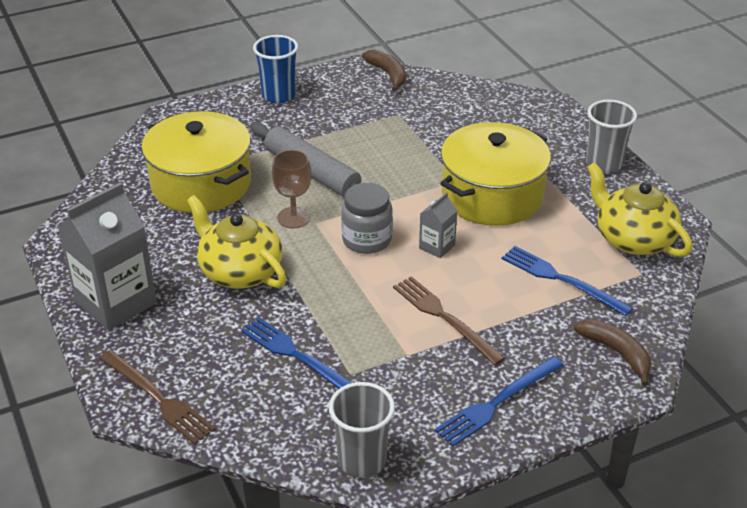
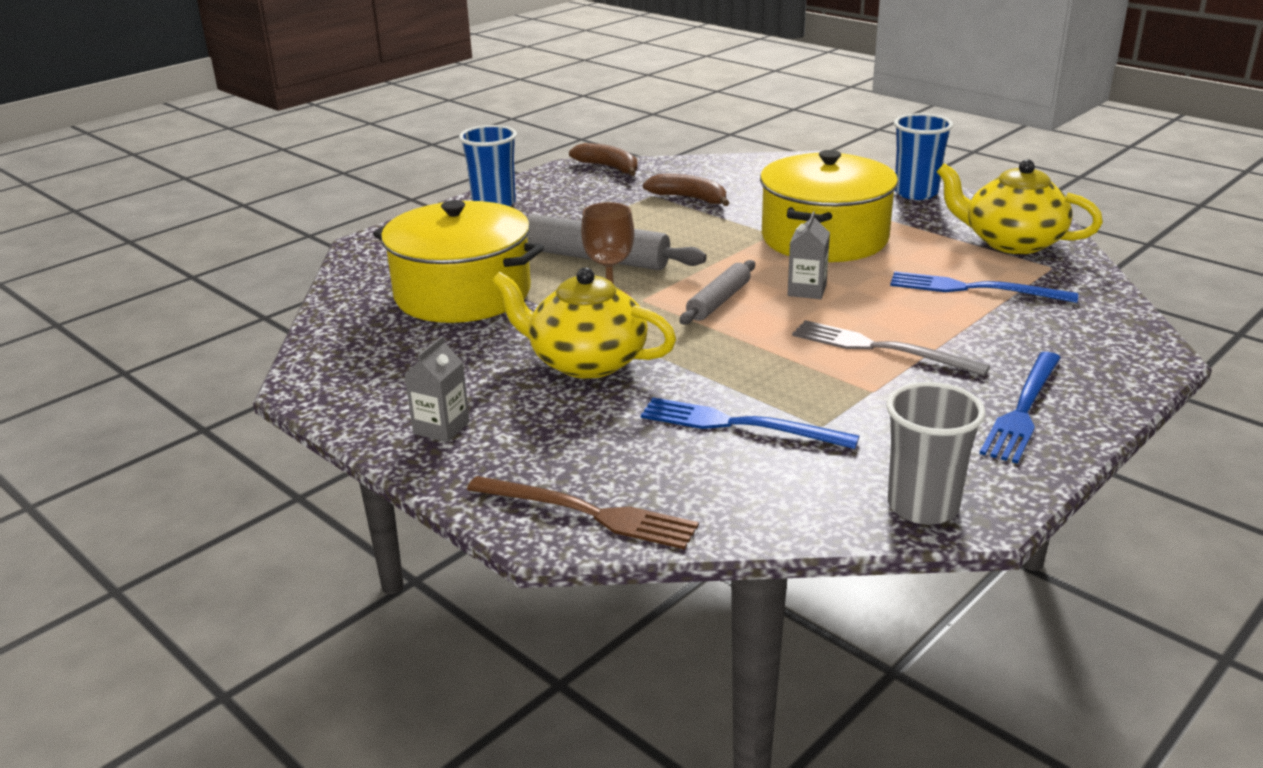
camera: 20 degrees left, 10 degrees down
grey carton [57,182,157,331] -> grey carton [404,336,470,442], size x0.47
grey jar [341,183,393,254] -> grey rolling pin [680,260,755,325]
brown fork [393,276,505,365] -> grey fork [792,320,990,376]
brown banana [574,319,651,386] -> brown banana moved to [643,174,729,206]
grey cup [586,100,637,173] -> blue cup [894,113,953,200]

